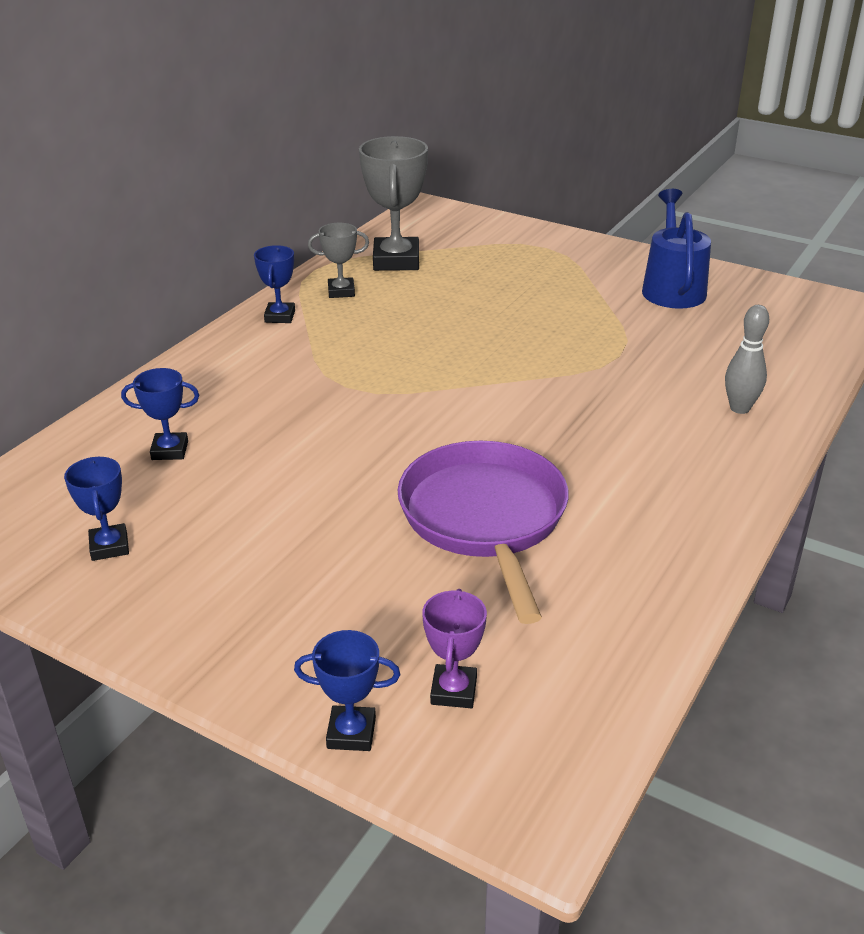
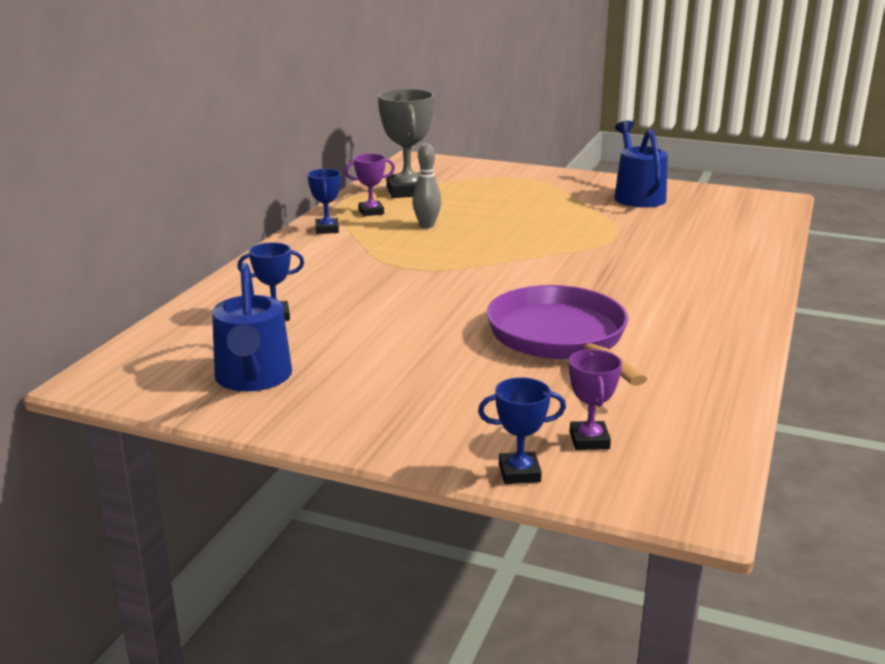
camera: 10 degrees left, 10 degrees down
blue trophy [64,457,129,561] -> blue watering can [212,263,292,391]
grey trophy [308,223,369,298] -> purple trophy [345,154,395,216]
grey bowling pin [725,305,769,414] -> grey bowling pin moved to [412,143,441,228]

